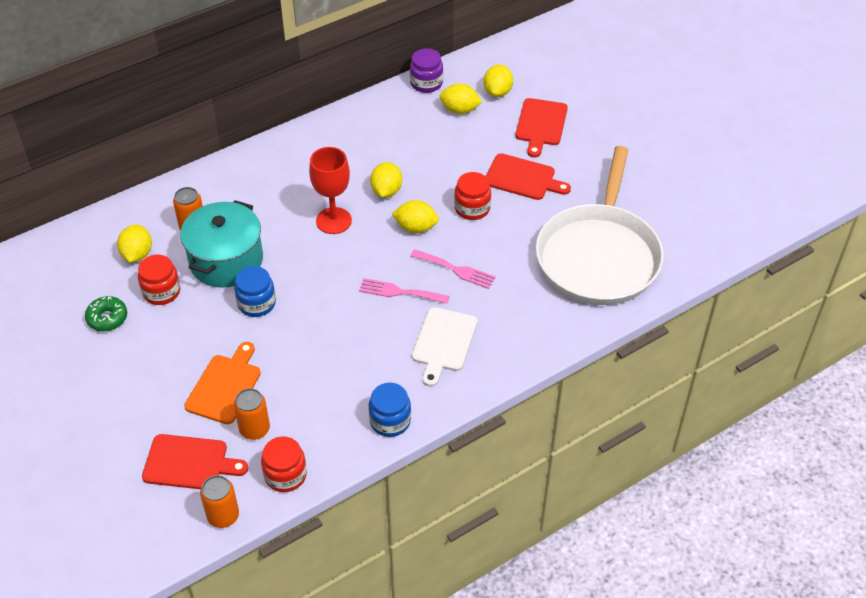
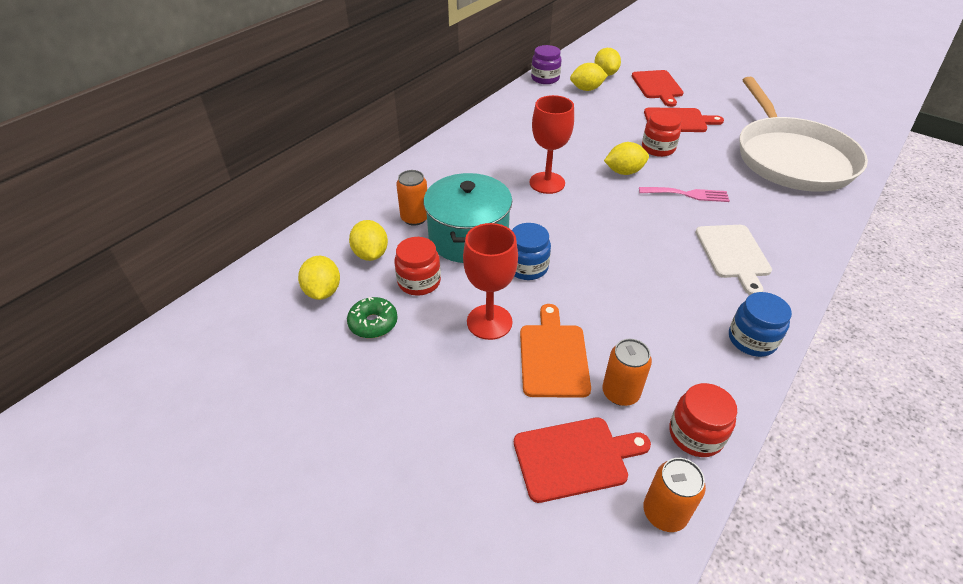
camera: 20 degrees left, 5 degrees down
pink fork [359,278,450,304] -> none
yellow lemon [370,162,402,197] -> yellow lemon moved to [298,256,340,300]
none -> red goblet [463,223,518,340]

